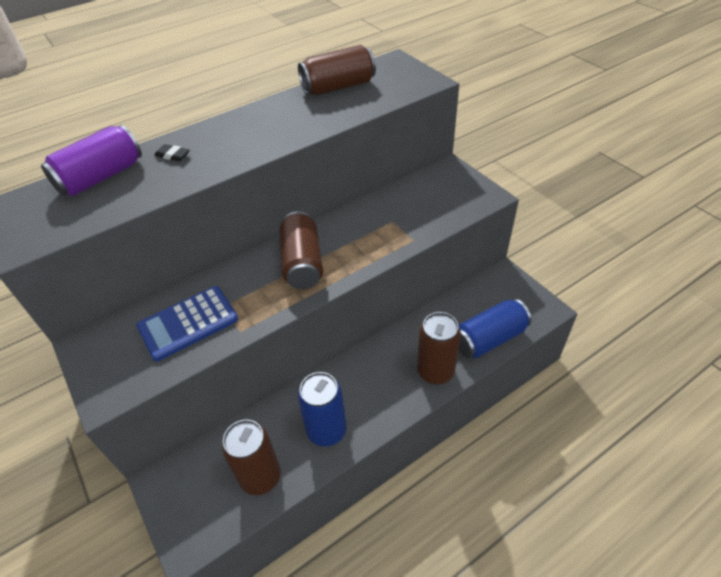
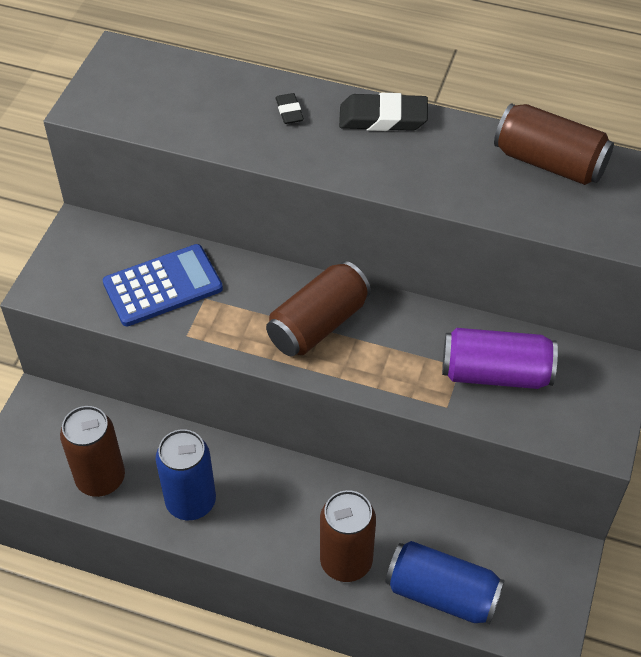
camera: 50 degrees right, 5 degrees up
purple can [41,125,142,196] -> purple can moved to [442,328,558,389]
blue calculator [137,286,238,361] -> blue calculator turned 135 degrees clockwise [103,244,223,326]
none -> black eraser [339,93,428,131]

